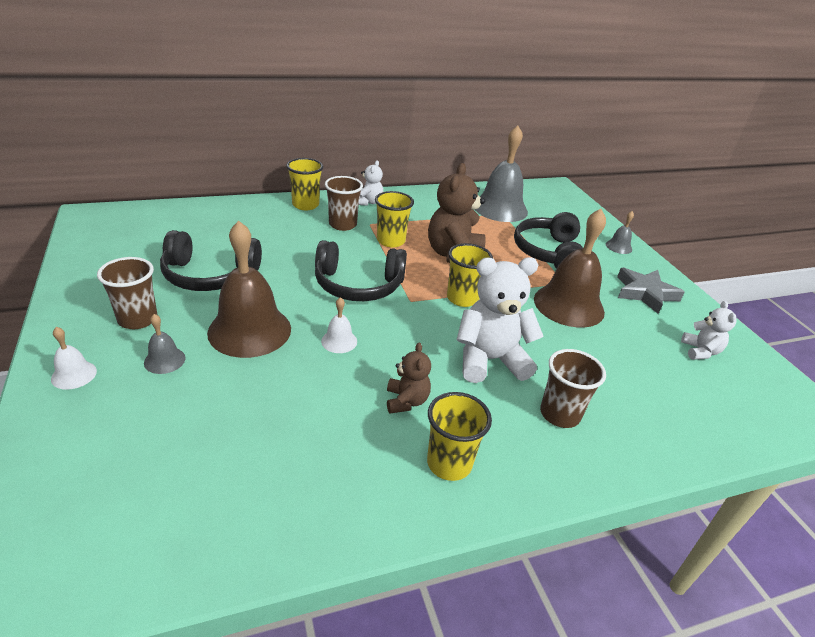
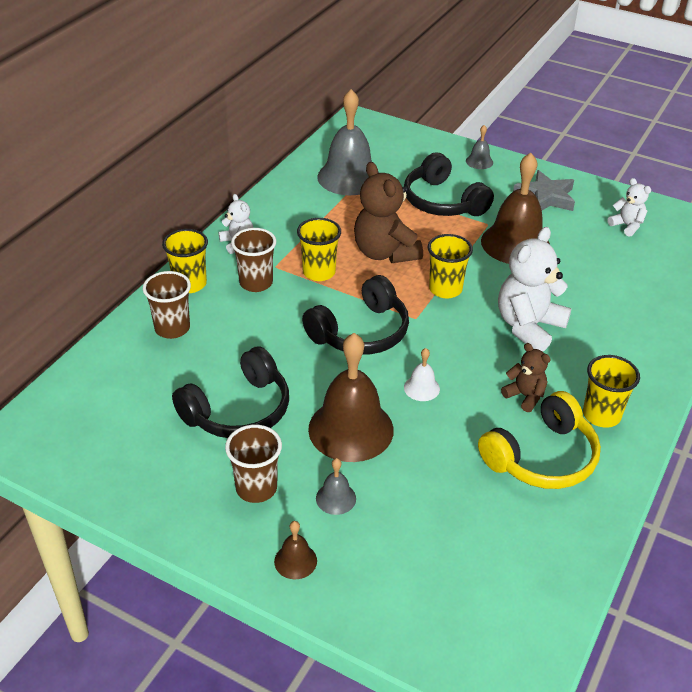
camera: 40 degrees left, 5 degrees up
white bell [51,327,97,390] -> brown bell [274,521,317,579]
brown cup [540,349,606,428] -> brown cup moved to [143,271,191,339]
none -> yellow headphones [478,391,601,489]

